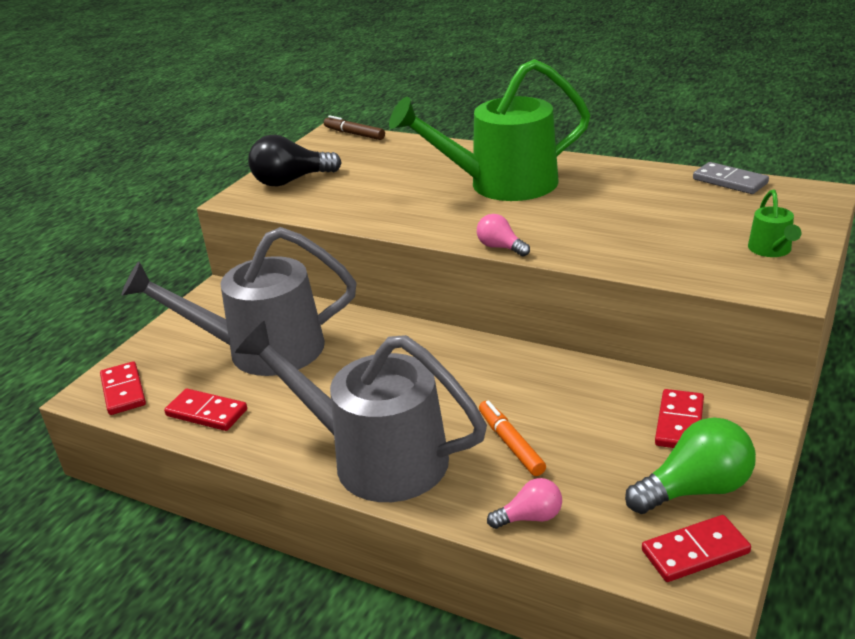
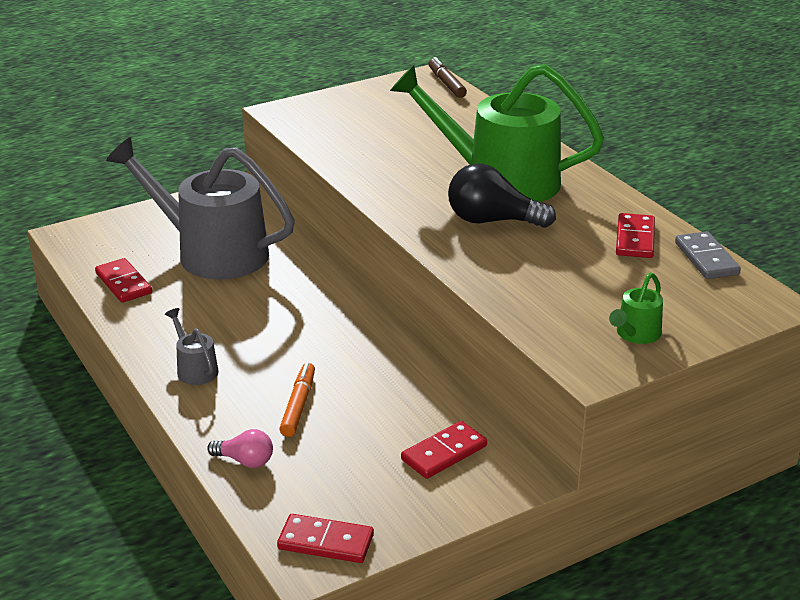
camera: 30 degrees right, 0 degrees up
red domino [100,361,146,415] -> red domino moved to [616,213,655,258]
grey watering can [235,321,487,502] -> grey watering can [165,308,219,385], size x0.40
black light bulb [248,135,342,186] -> black light bulb moved to [448,164,556,228]
pink light bulb [477,214,530,257] -> none
green light bulb [625,417,756,514] -> none

